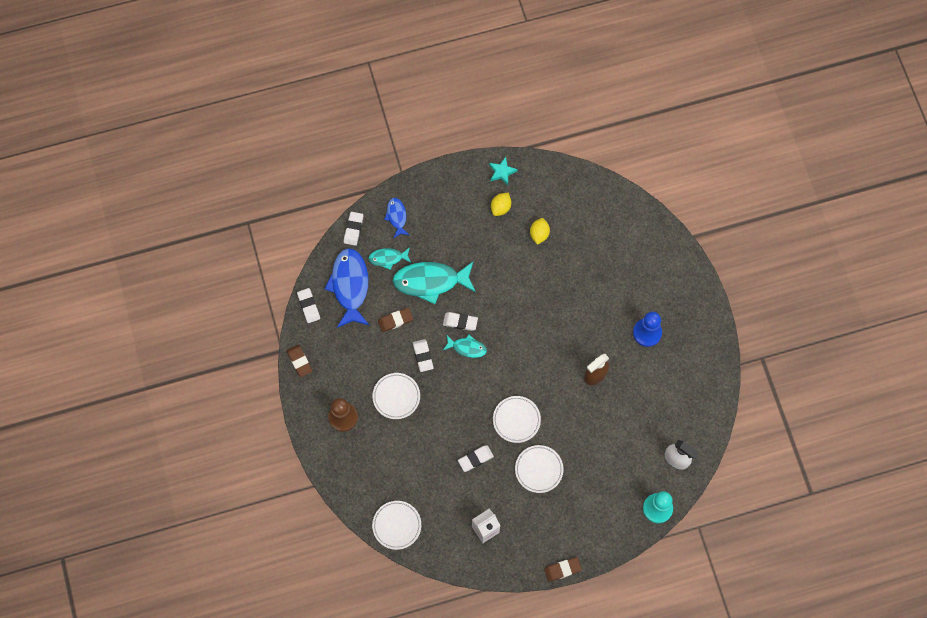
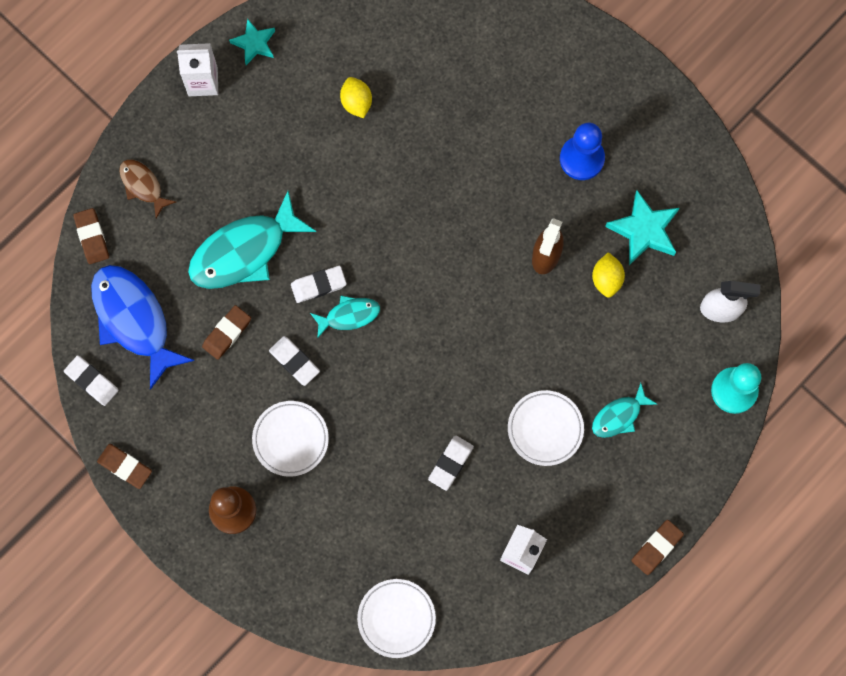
camera: 30 degrees left, 5 degrees up
white eraser [344,212,363,246] -> brown eraser [73,208,109,264]
turquoise fish [368,247,411,270] -> turquoise fish moved to [592,383,657,438]
blue fish [384,198,409,238] -> brown fish [119,160,176,218]
yellow lemon [491,193,511,216] -> yellow lemon moved to [592,252,625,298]
white plate [493,396,541,443] -> none
none -> white carton [177,43,218,96]
none -> turquoise star [605,190,679,265]

